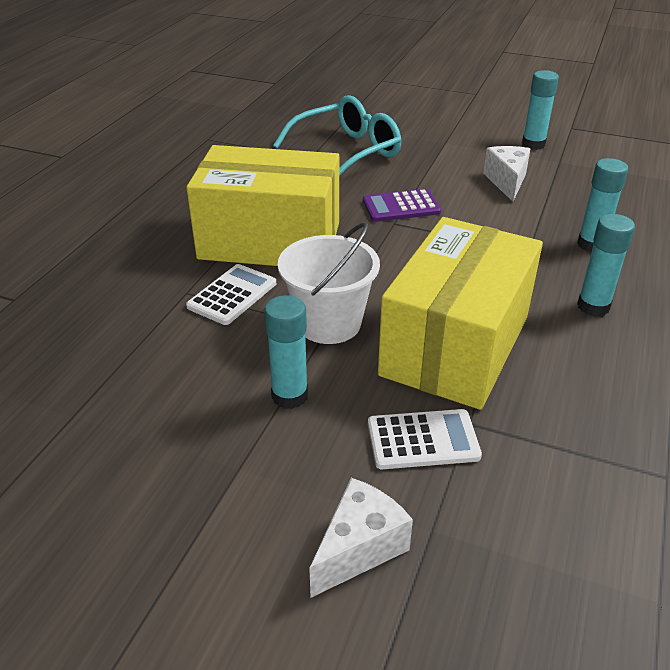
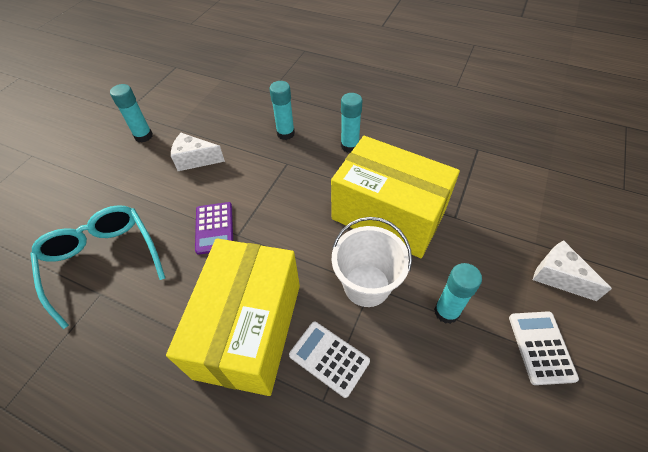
camera: 85 degrees left, 15 degrees up
white calculator [368,409,482,469] -> white calculator moved to [509,311,579,385]

